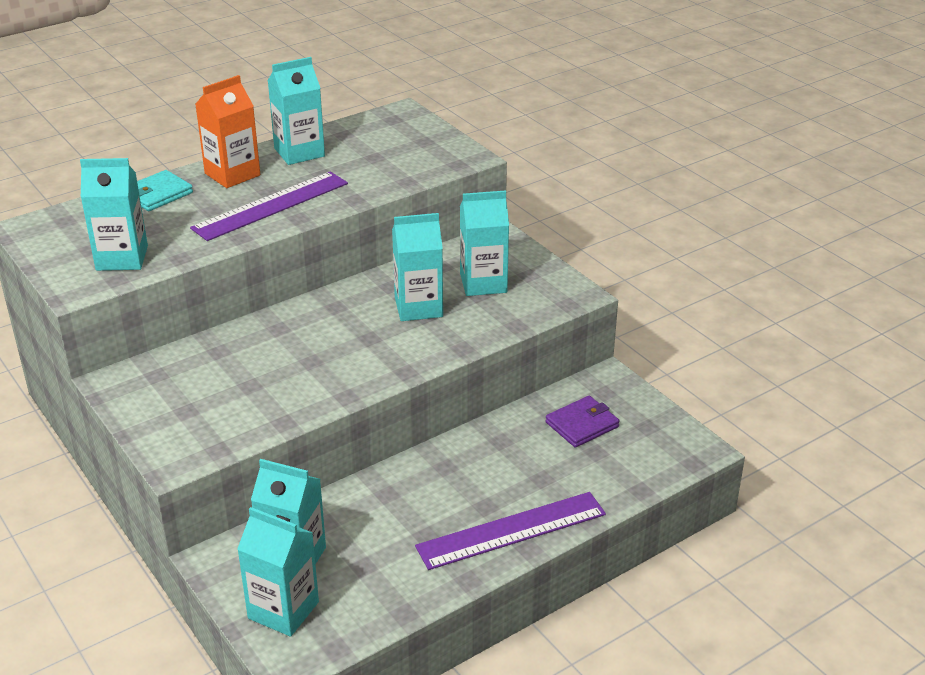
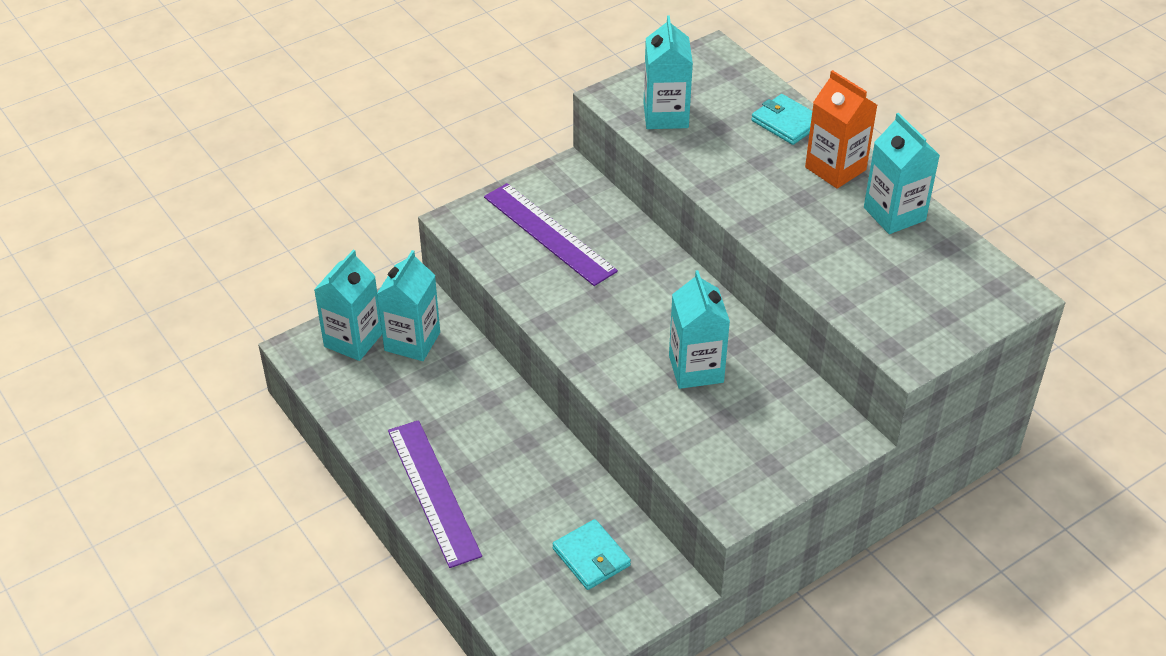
camera: 90 degrees right, 10 degrees up
purple ruler [190,172,348,241] -> purple ruler moved to [484,183,618,286]
turquoise carton [460,190,509,296] -> none
purple wallet [546,396,620,448] -> turquoise wallet [552,519,631,590]

